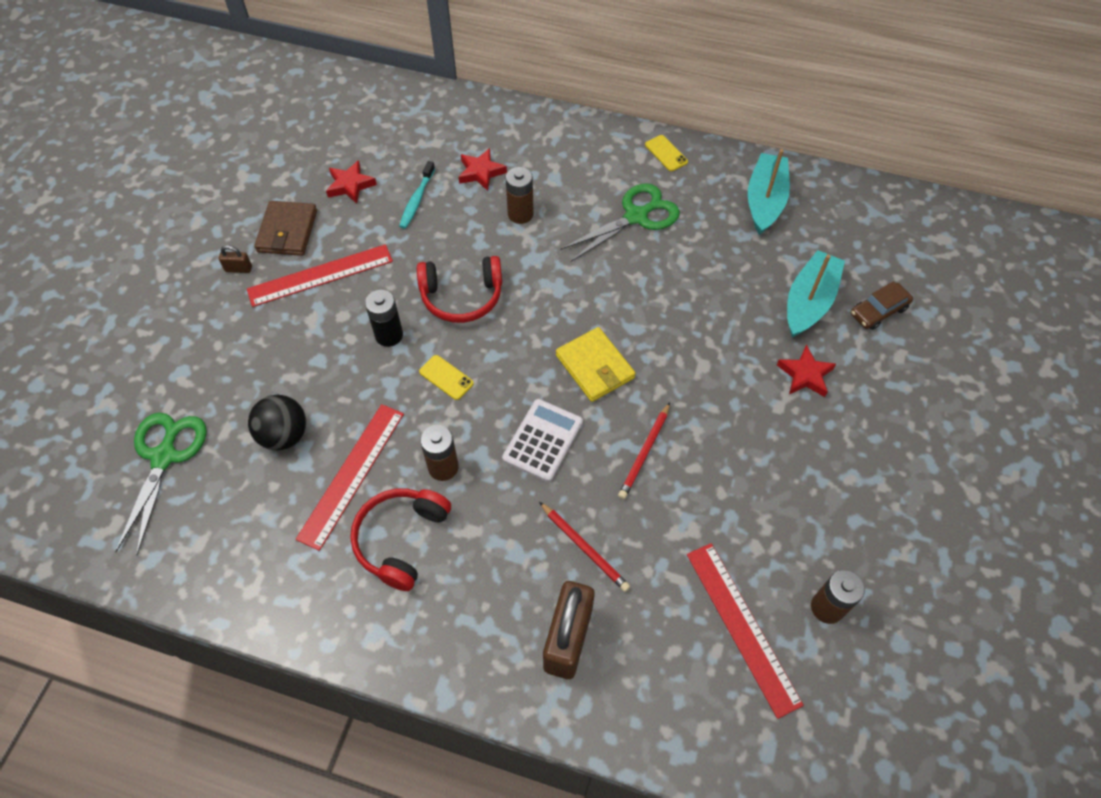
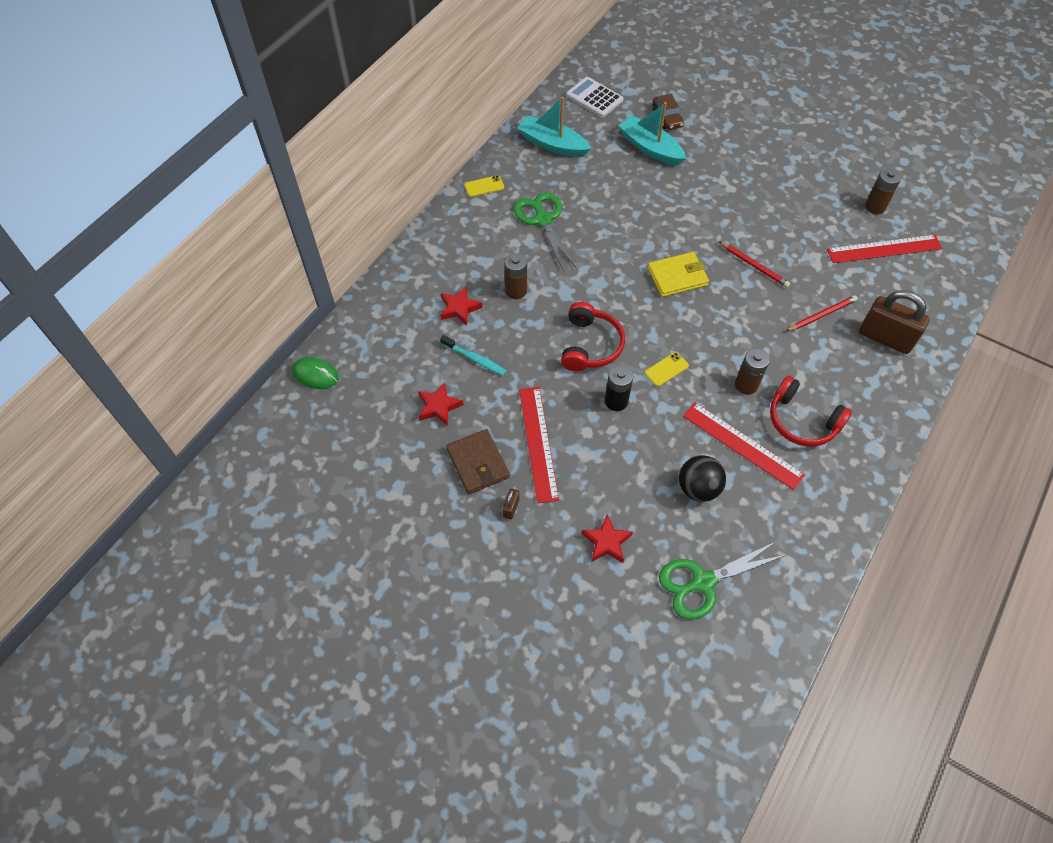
camera: 75 degrees left, 0 degrees up
green scissors [115,413,207,555] -> green scissors turned 45 degrees counterclockwise [659,541,786,619]
brown wallet [254,201,317,256] -> brown wallet turned 45 degrees clockwise [446,429,510,494]
white calculator [502,399,583,482] -> white calculator moved to [566,77,623,117]
red star [777,344,836,397] -> red star moved to [581,514,633,563]
none -> green mouse [292,357,339,389]

